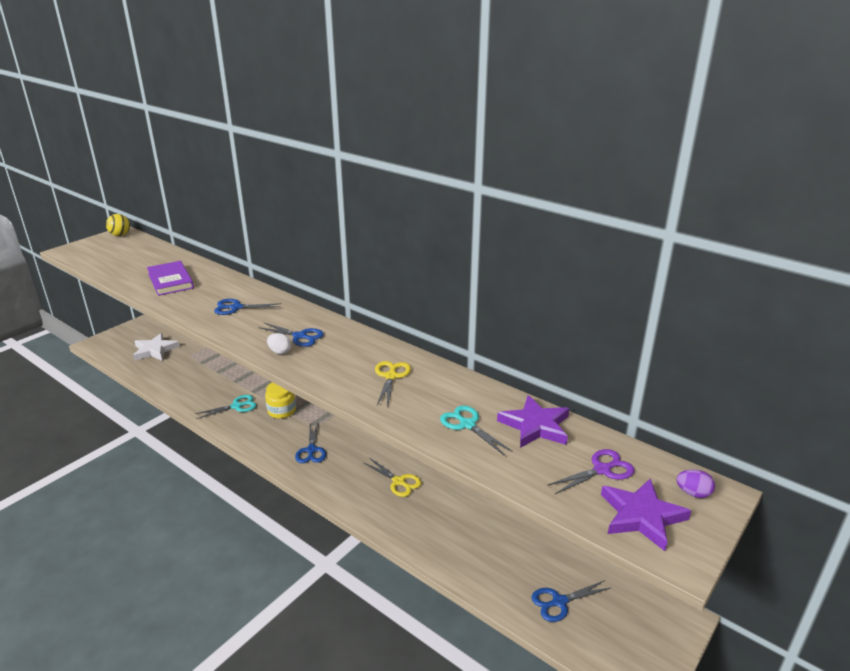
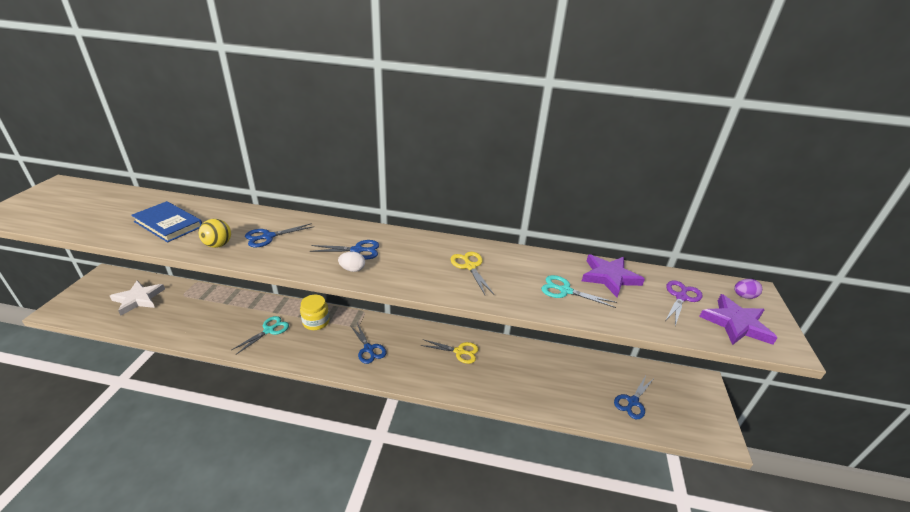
camera: 30 degrees left, 5 degrees up
yellow ball [106,214,130,236] -> yellow ball moved to [199,219,231,248]
purple book [147,261,194,296] -> blue book [131,201,202,243]

